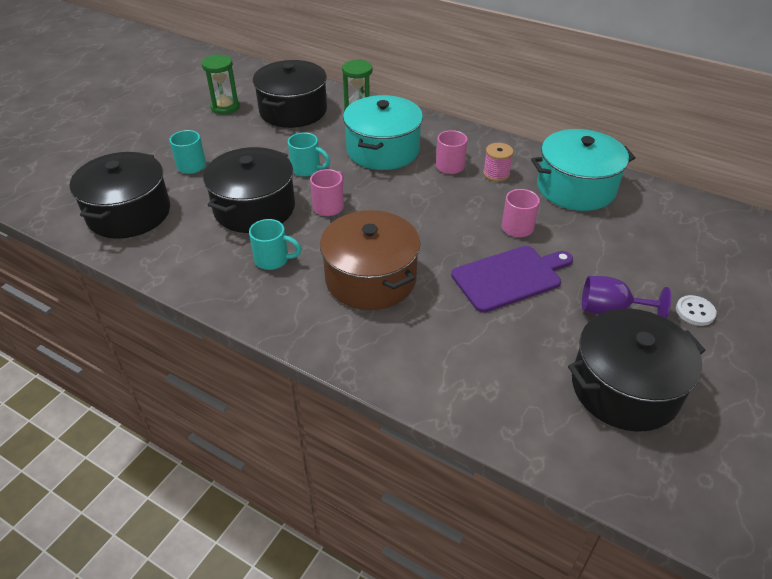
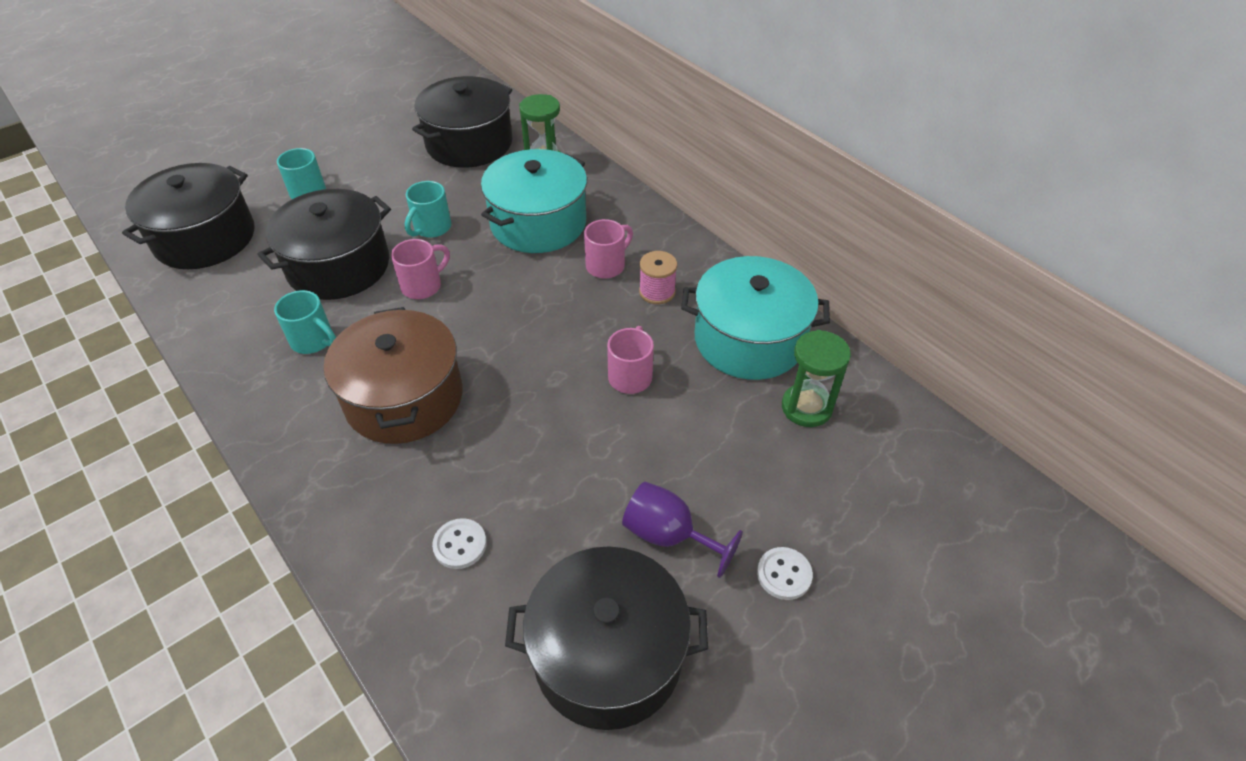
camera: 20 degrees right, 5 degrees up
green hourglass [202,55,240,115] -> green hourglass moved to [782,330,851,427]
turquoise mug [288,133,330,177] -> turquoise mug turned 75 degrees clockwise [405,181,451,238]
purple cutting board [451,246,573,313] -> none
none -> white button [432,518,487,569]

